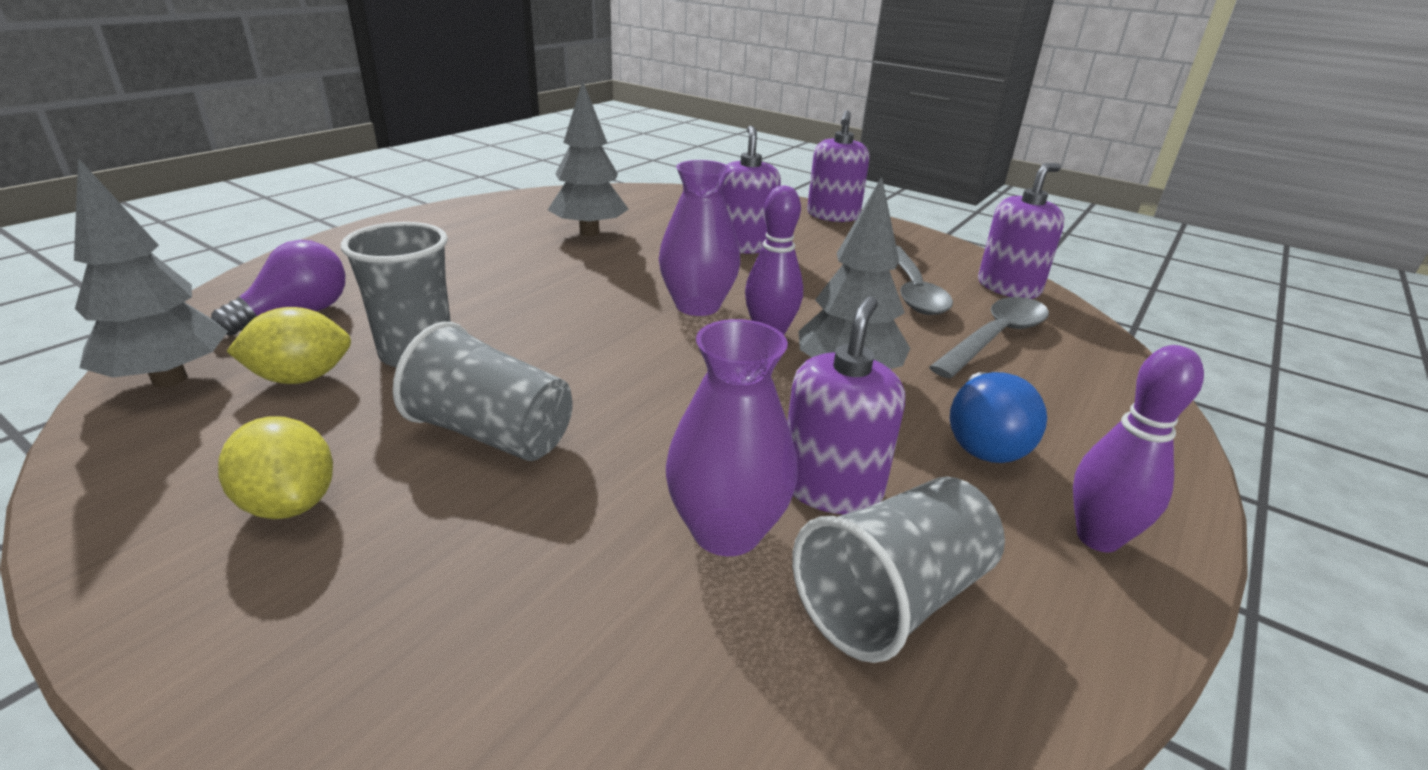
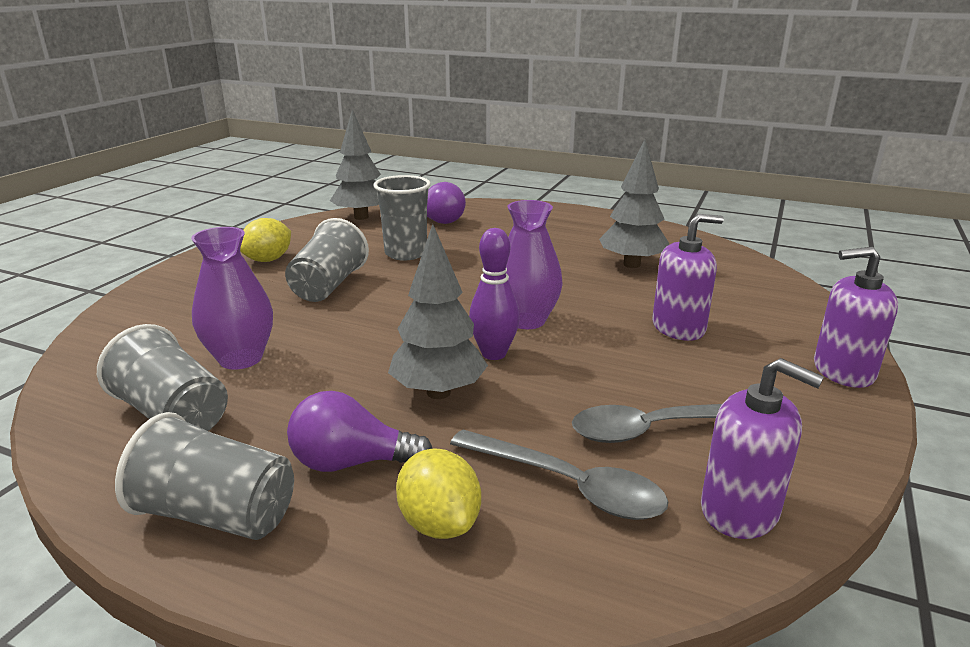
camera: 80 degrees right, 5 degrees down
yellow lemon [226,307,351,384] -> yellow lemon moved to [396,448,481,539]
purple soap dispenser [788,296,905,514] -> none
blue light bulb [950,372,1047,463] -> purple light bulb [287,391,432,472]
purple bowling pin [1073,345,1204,552] -> grey cup [115,412,294,540]

